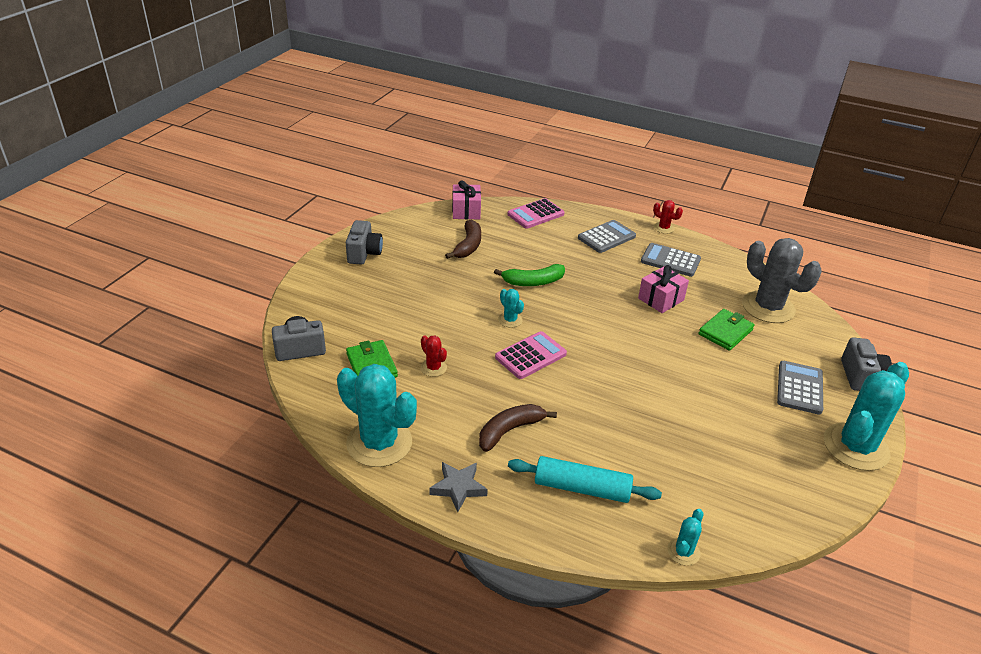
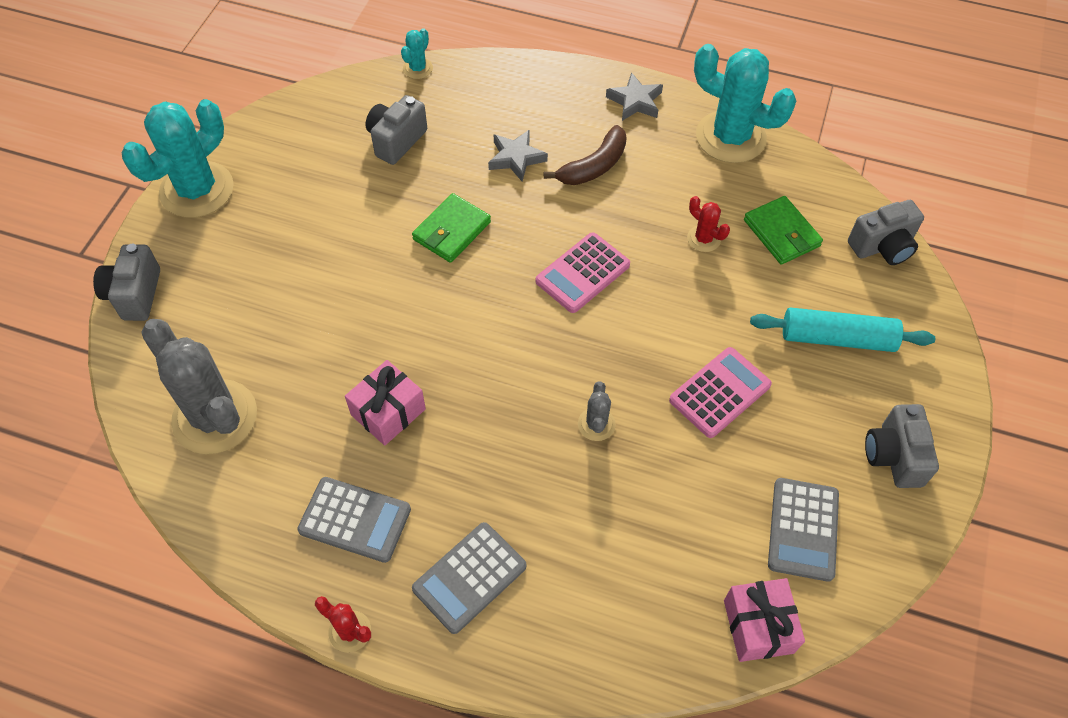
camera: 175 degrees right, 20 degrees up
brown banana [445,220,481,259] -> none
green banana [494,264,565,286] -> grey cactus [578,382,616,441]
turquoise cactus [498,289,524,328] -> none
pink calculator [508,198,565,229] -> pink calculator moved to [669,347,772,438]
turquoise rolling pin [508,456,662,503] -> turquoise rolling pin moved to [750,307,935,352]
green wallet [699,309,755,351] -> green wallet moved to [412,193,491,263]
grey calculator [777,361,823,415] -> grey calculator moved to [768,478,839,582]
none -> grey camera [365,95,427,165]
none -> grey star [488,129,548,181]

